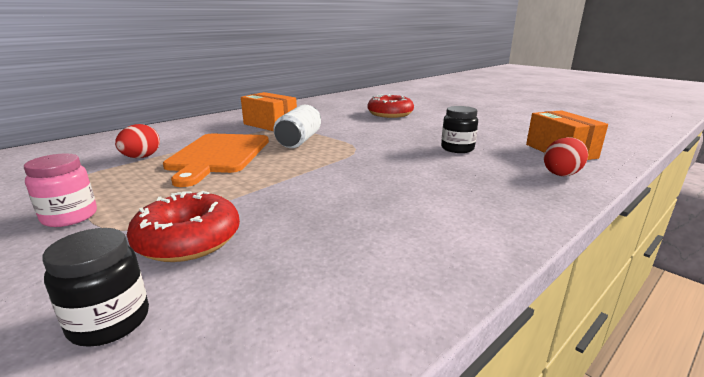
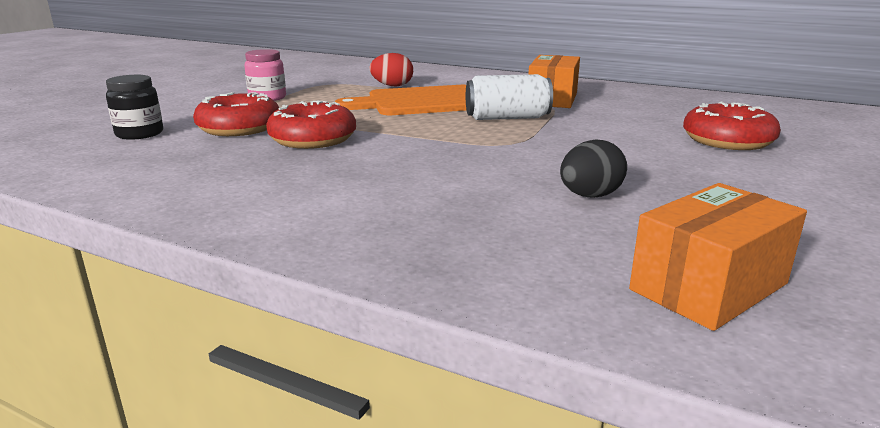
camera: 70 degrees right, 0 degrees up
black jar [441,106,478,153] -> black egg [560,139,627,198]
red egg [544,137,588,176] -> none
none -> red donut [266,100,356,149]

